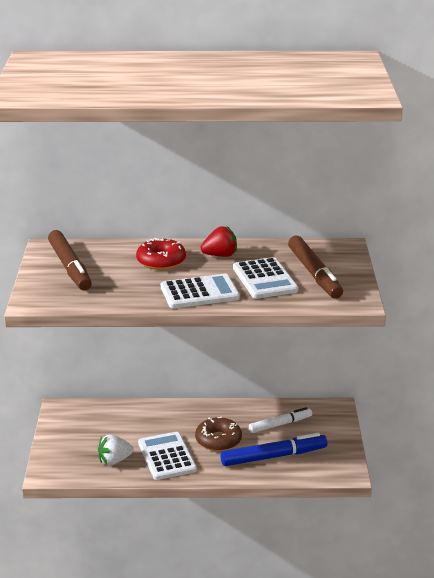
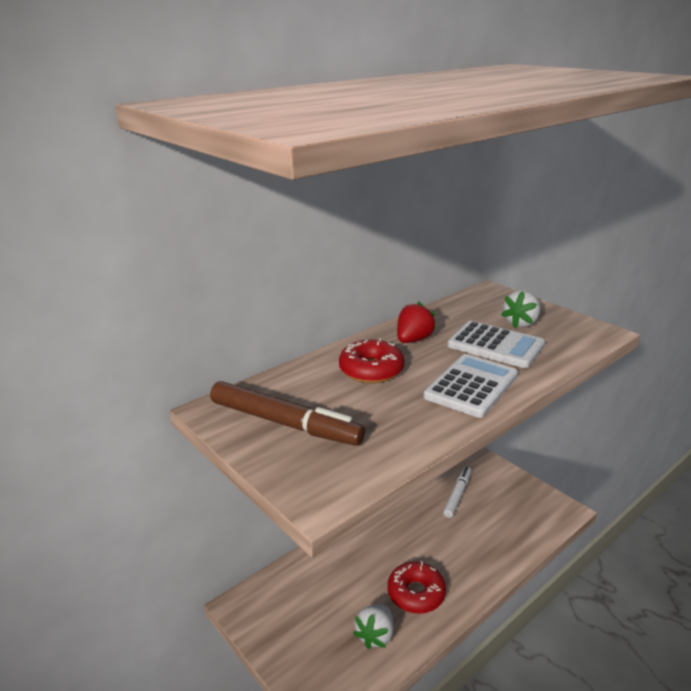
camera: 40 degrees left, 0 degrees up
white calculator [138,432,197,480] -> red donut [388,561,446,614]
brown donut [195,416,242,451] -> none
blue marker [220,433,327,466] -> none
brown marker [288,236,343,299] -> white strawberry [501,291,540,328]

